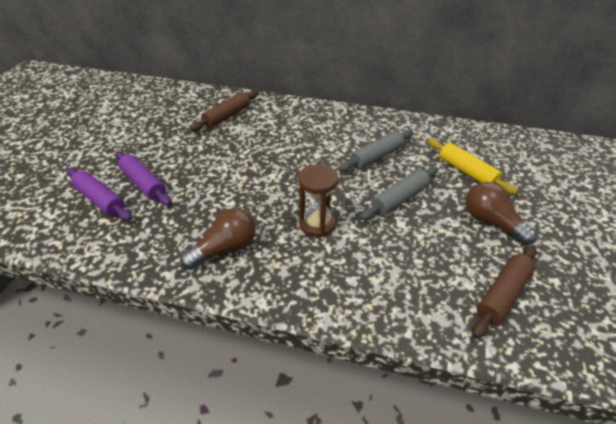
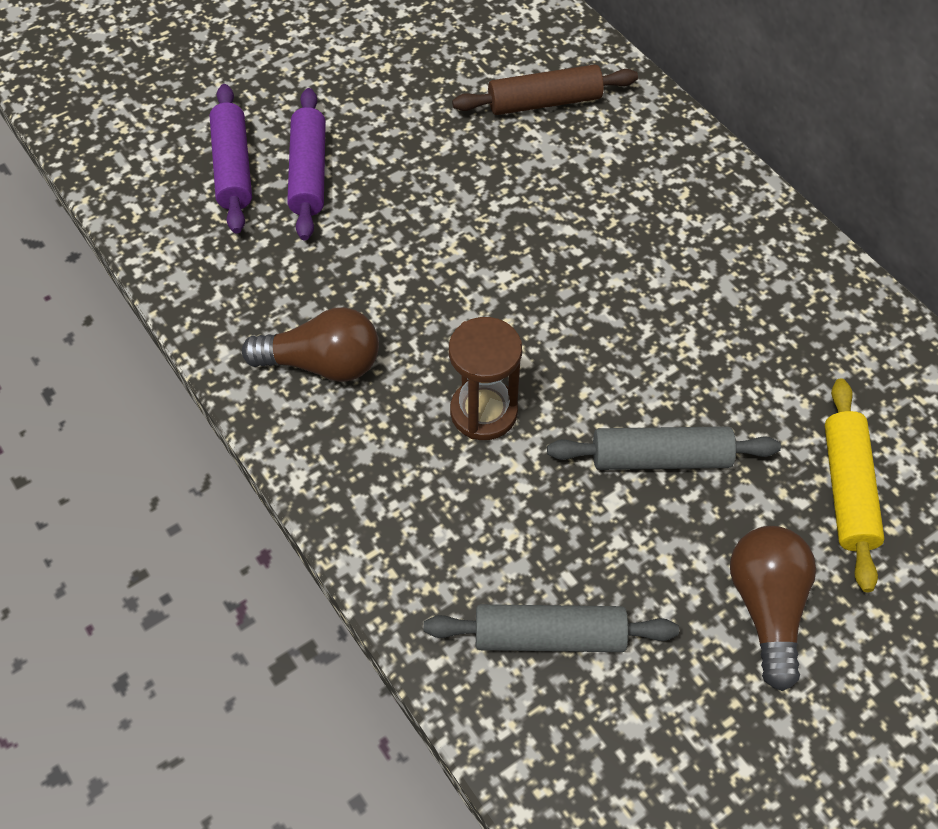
camera: 40 degrees right, 15 degrees up
grey rolling pin [338,130,413,172] -> grey rolling pin moved to [424,604,679,652]
brown rolling pin [472,245,537,339] -> none

